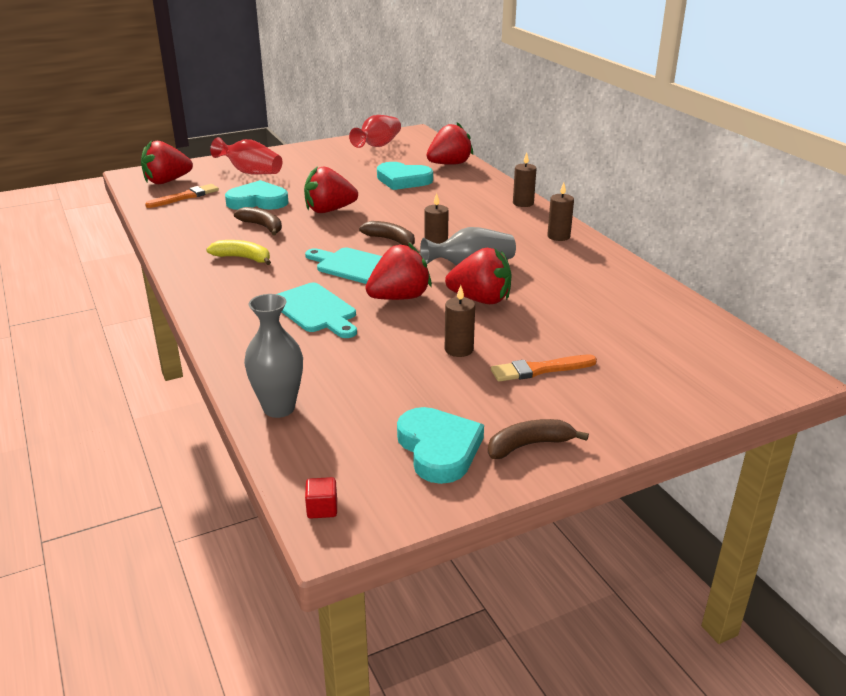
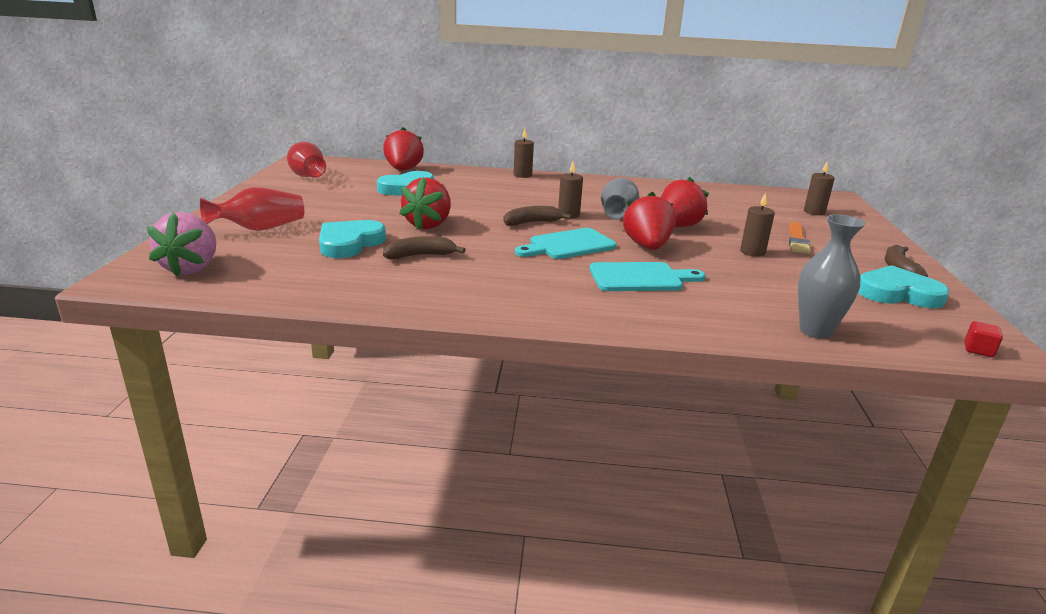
camera: 60 degrees left, 5 degrees down
red strawberry [141,140,193,184] -> pink strawberry [147,212,216,277]
orange brush [145,184,219,208] -> none
yellow banana [206,240,271,265] -> none
brown candle [547,182,574,241] -> brown candle moved to [804,161,835,215]

